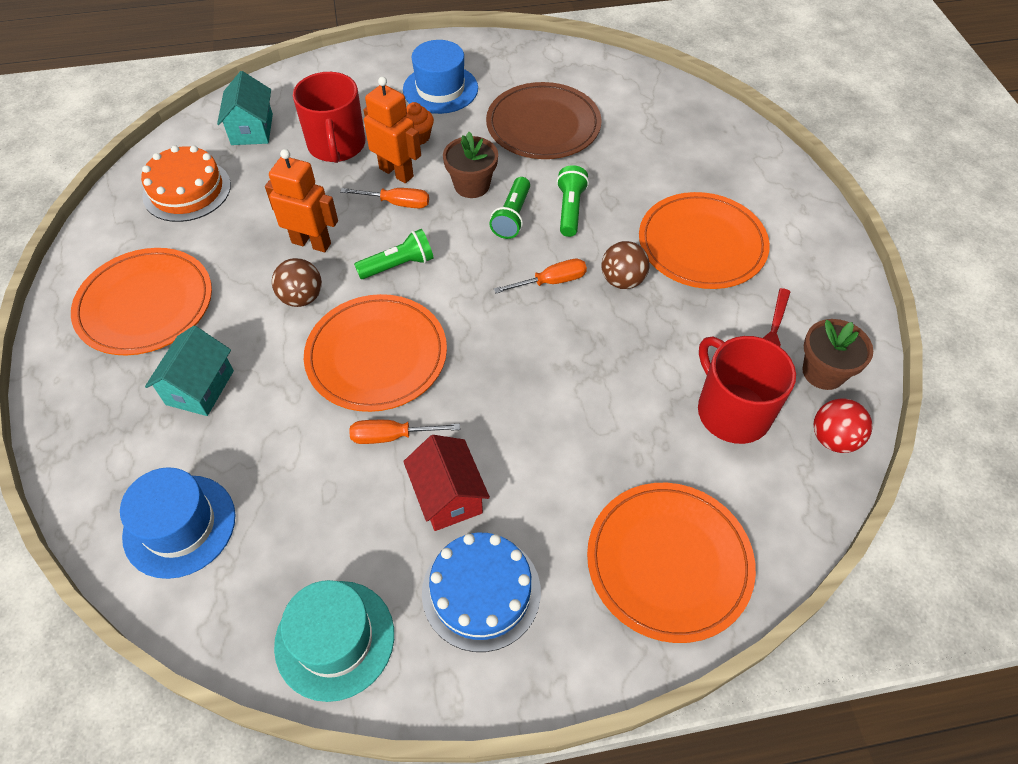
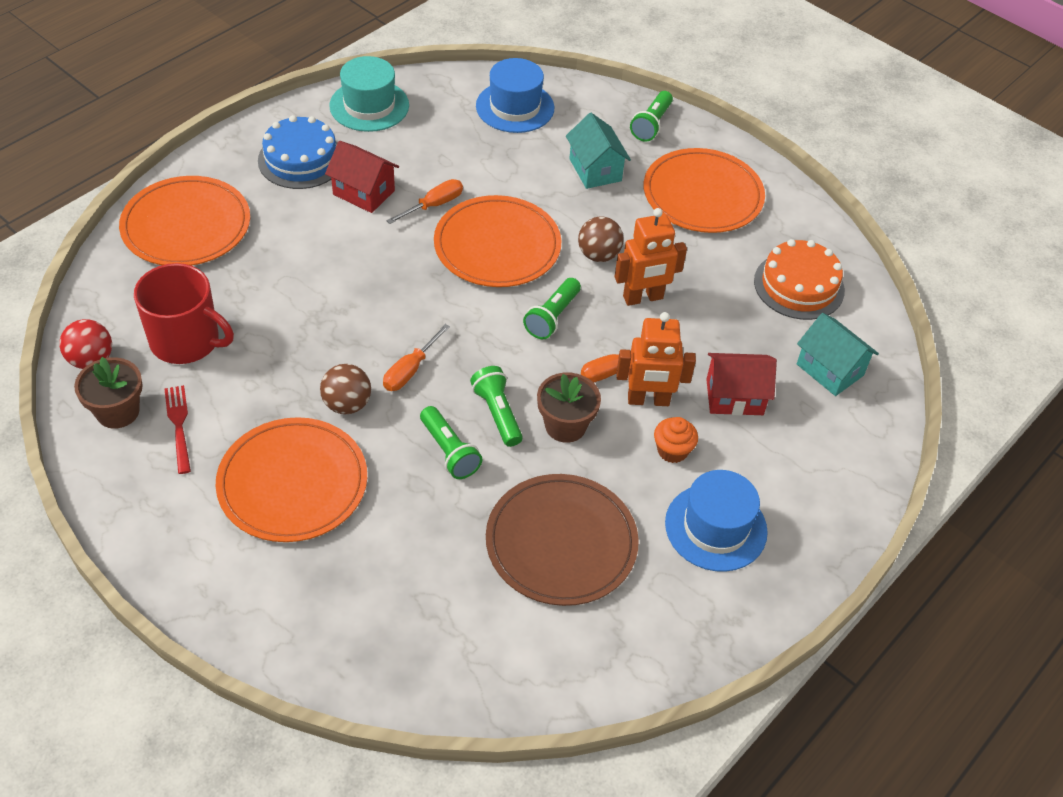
camera: 140 degrees right, 5 degrees down
red mug [293,72,365,163] -> red house [706,353,777,416]
none -> green flashlight [630,91,673,142]

